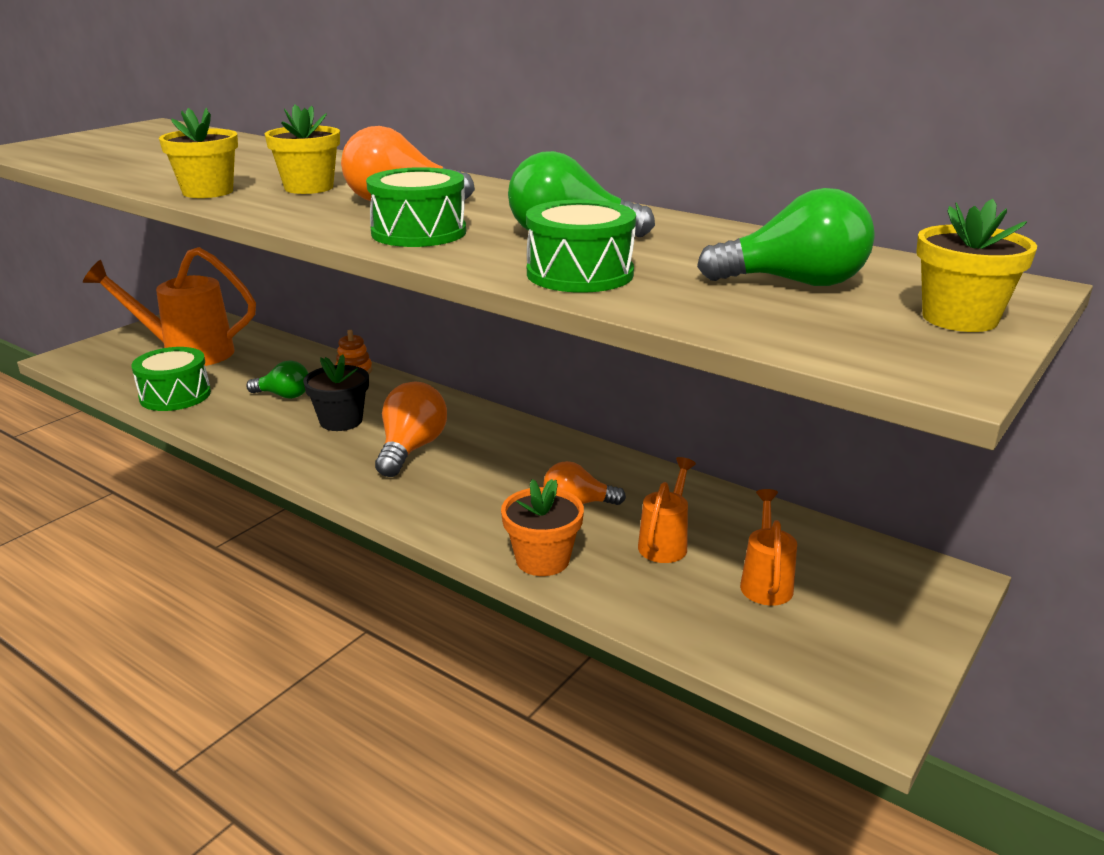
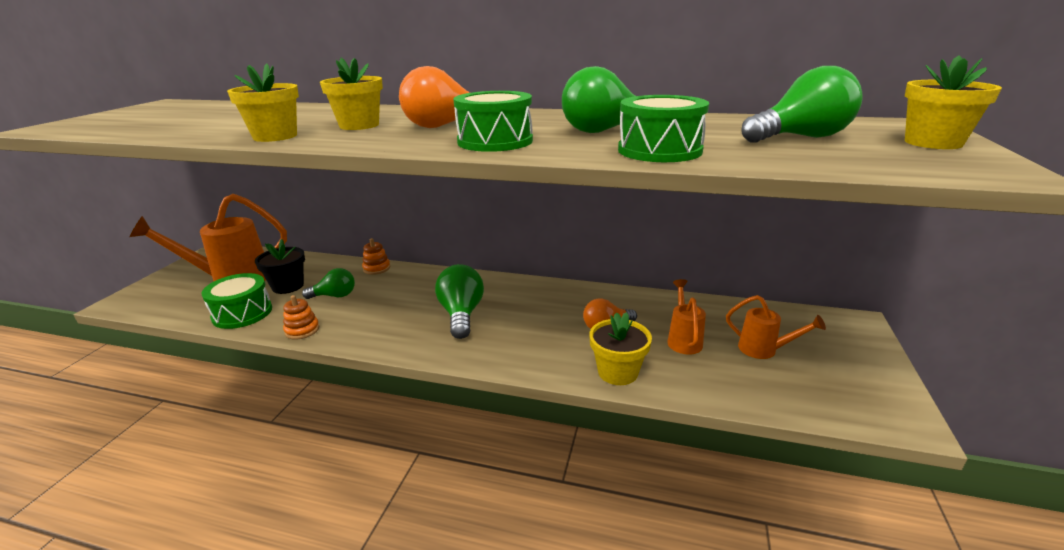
camera: 20 degrees left, 0 degrees up
black flower pot [303,354,369,431] -> black flower pot moved to [255,239,305,294]
orange light bulb [375,382,447,477] -> green light bulb [435,264,484,339]
orange flower pot [501,479,584,576] -> yellow flower pot [589,312,652,385]
orange watering can [740,489,797,606] -> orange watering can turned 135 degrees clockwise [726,295,826,359]
none -> orange stacking toy [283,295,319,340]

